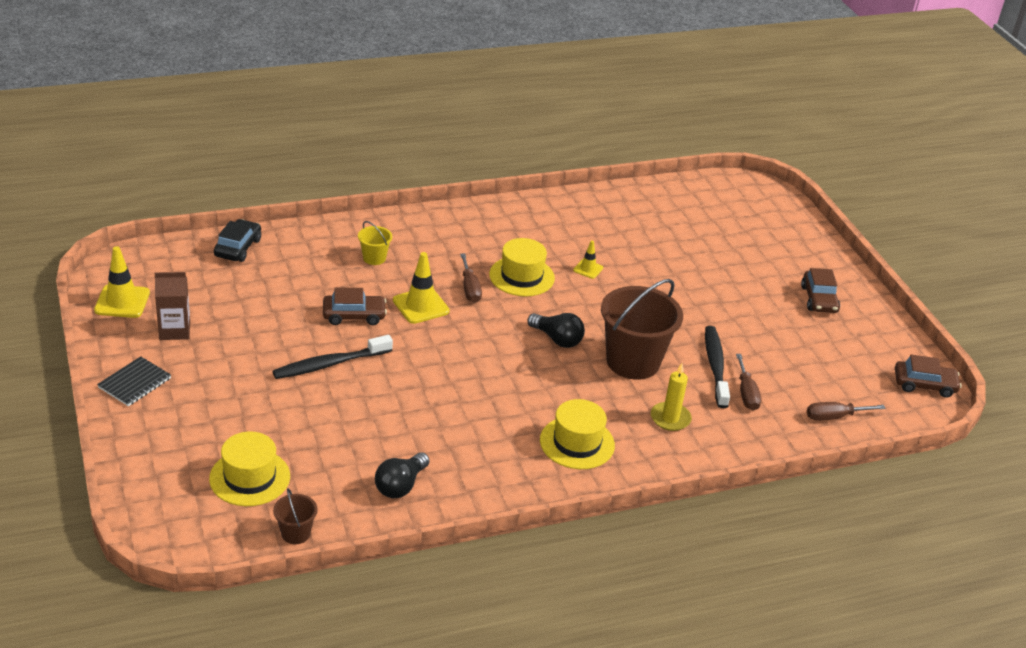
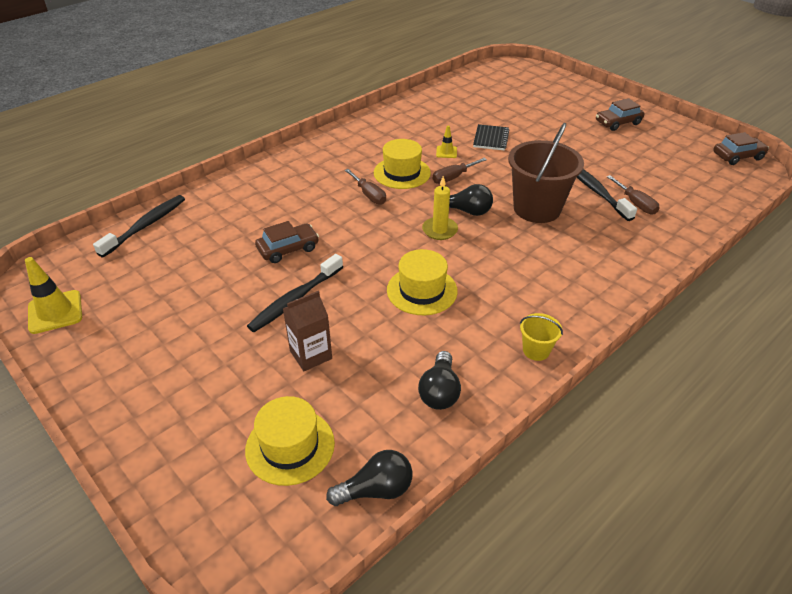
camera: 20 degrees left, 5 degrees up
black notebook [97,356,171,406] -> black notebook moved to [473,124,509,150]
brown carton [155,272,190,340] -> brown carton moved to [283,291,332,371]
black car [214,219,261,262] -> black toothbrush [93,195,185,257]
brown bucket [273,488,318,544] -> black light bulb [326,450,413,506]
yellow bucket [358,221,392,265] -> yellow bucket moved to [520,313,563,361]
yellow traffic cone [393,252,450,324] -> none
yellow hat [540,399,615,469] -> yellow hat moved to [387,249,458,315]
yellow candle [651,363,692,431] -> yellow candle moved to [422,176,458,240]
brown car [801,268,840,313] -> brown car turned 90 degrees clockwise [596,98,644,131]
brown screwdriver [807,402,886,421] -> brown screwdriver moved to [433,158,487,184]

